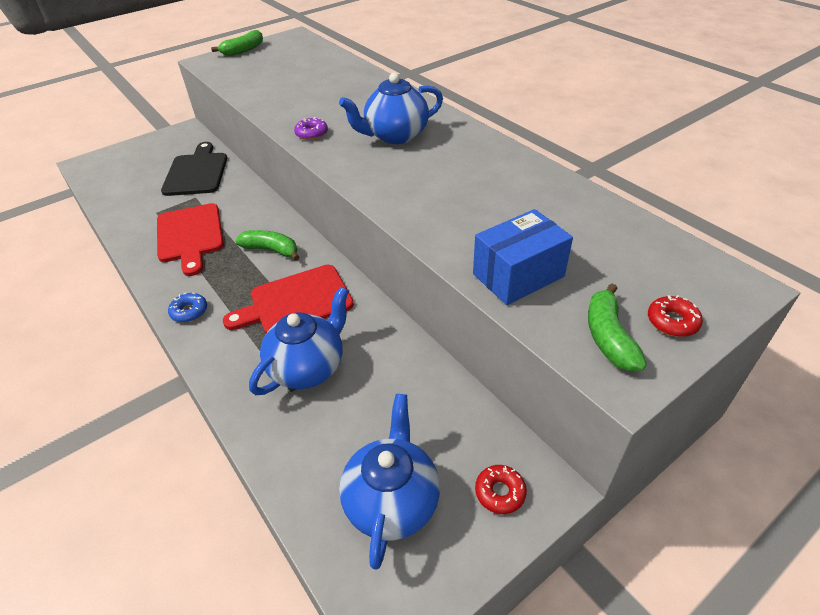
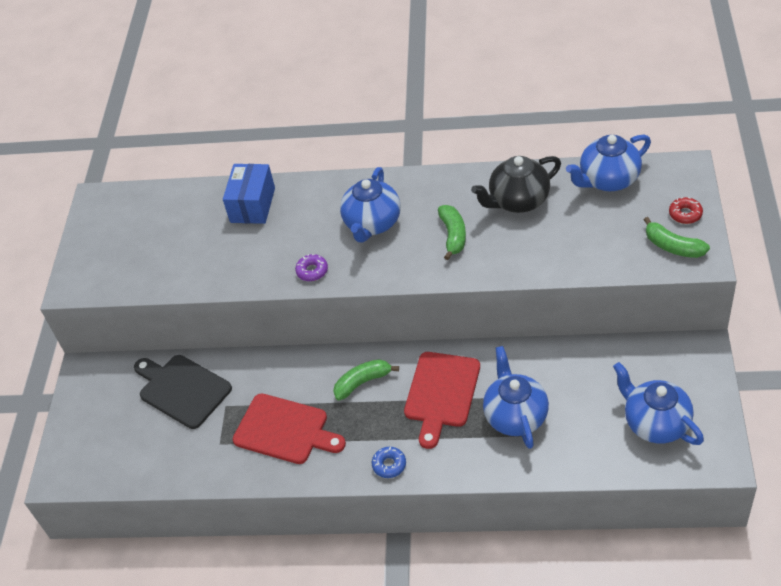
camera: 45 degrees left, 5 degrees up
green banana [211,30,263,56] -> green banana moved to [438,205,466,260]
blue box [473,209,573,305] -> blue box moved to [223,164,275,224]
red donut [475,465,527,514] -> none
none -> black teapot [471,156,561,213]
none -> blue teapot [566,135,651,191]

